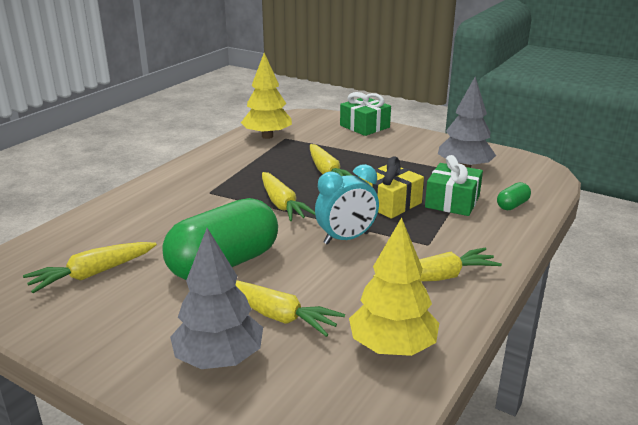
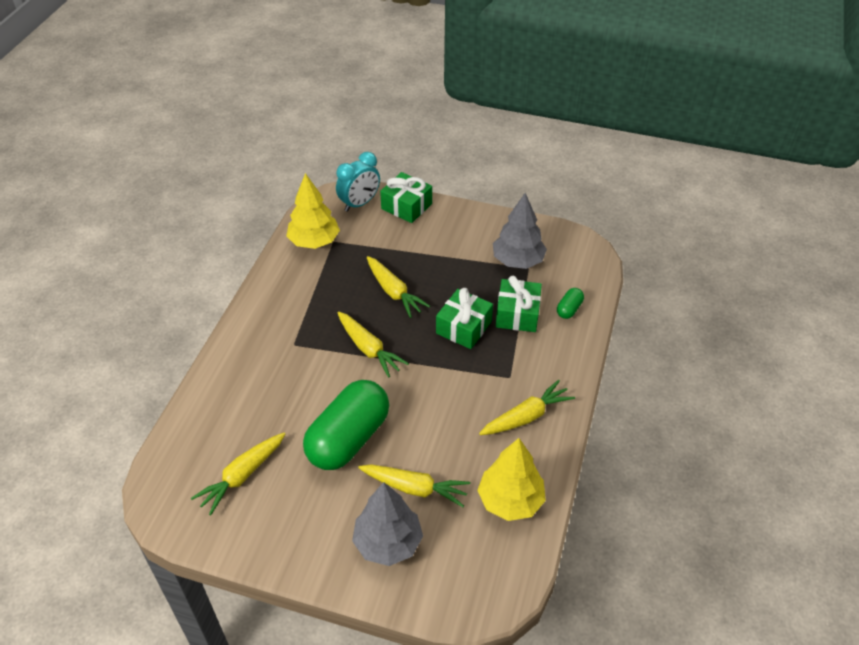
camera: 15 degrees left, 20 degrees up
turquoise clock [315,164,379,245] -> turquoise clock moved to [336,152,380,212]
yellow gift [360,157,424,219] -> green gift [436,288,493,349]

